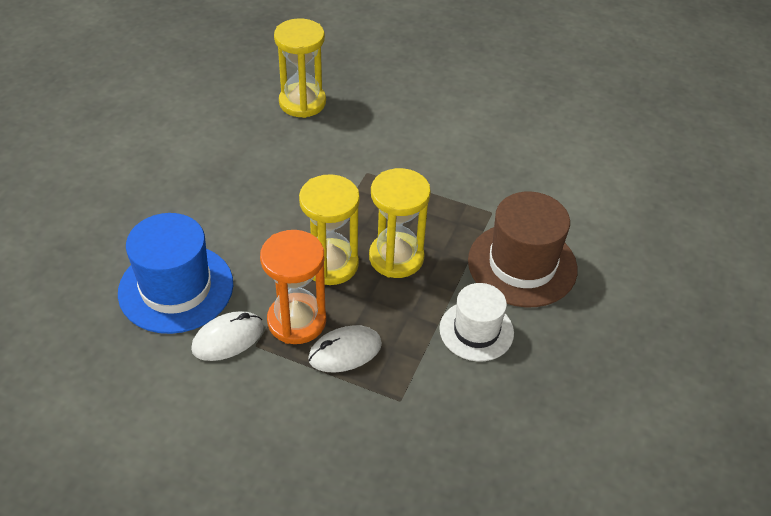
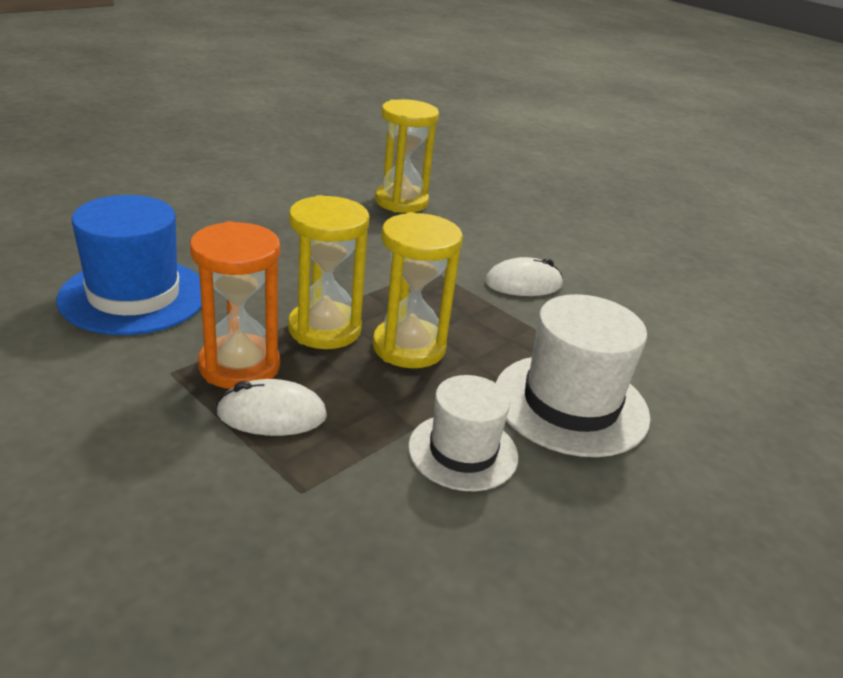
camera: 20 degrees right, 15 degrees down
white mouse [191,311,264,361] -> white mouse moved to [485,257,563,296]
brown hat [468,192,578,307] -> white hat [496,294,650,457]

